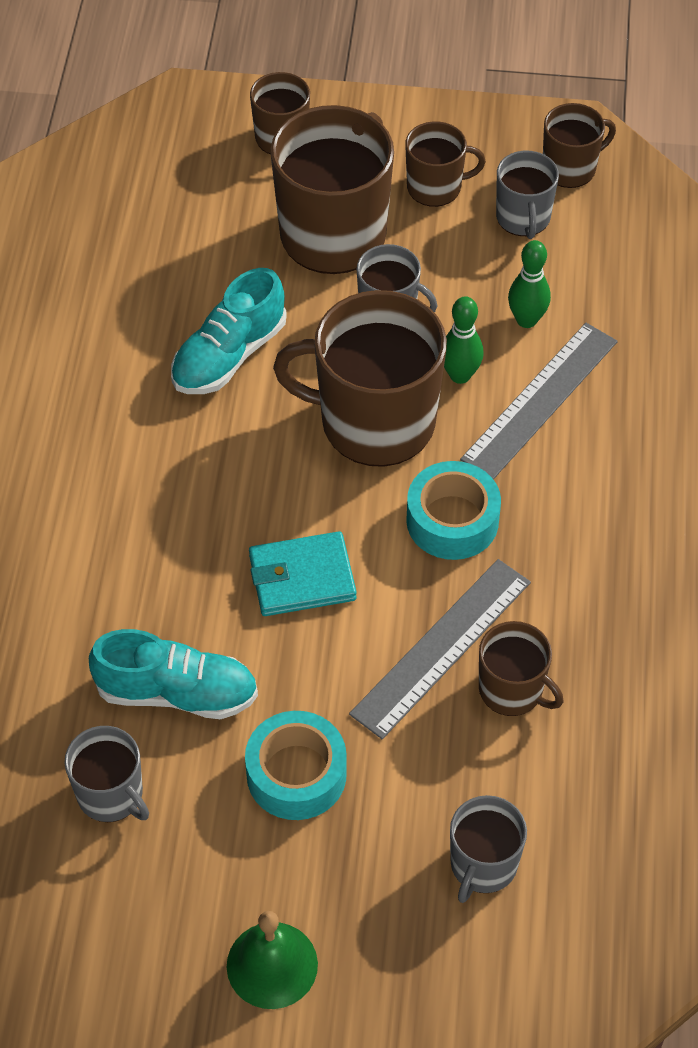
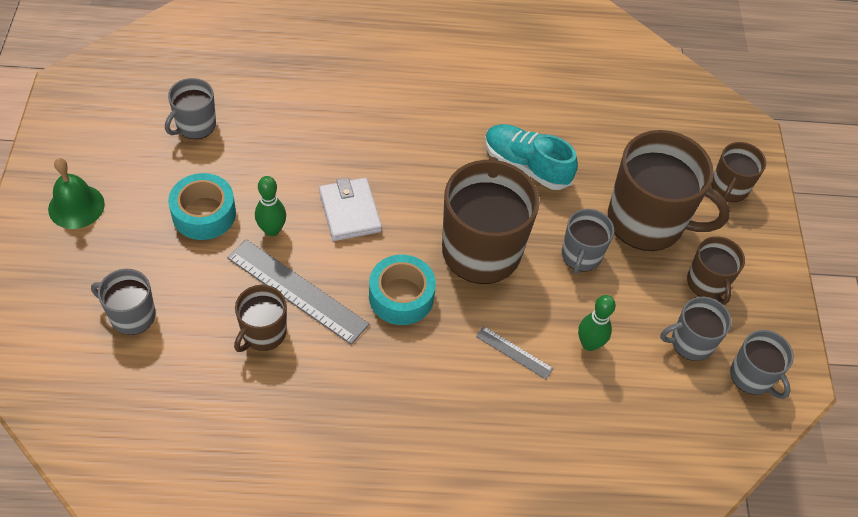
camera: 80 degrees right, 0 degrees up
turquoise shoe [89,629,258,719] -> none
turquoise wallet [249,531,357,616] -> white wallet [319,178,382,241]
green bowling pin [444,296,484,384] -> green bowling pin moved to [255,176,286,236]
grey ruler [460,323,618,480] -> grey ruler [476,326,554,379], size x0.50
brown mug [543,103,616,188] -> grey mug [730,330,794,399]

